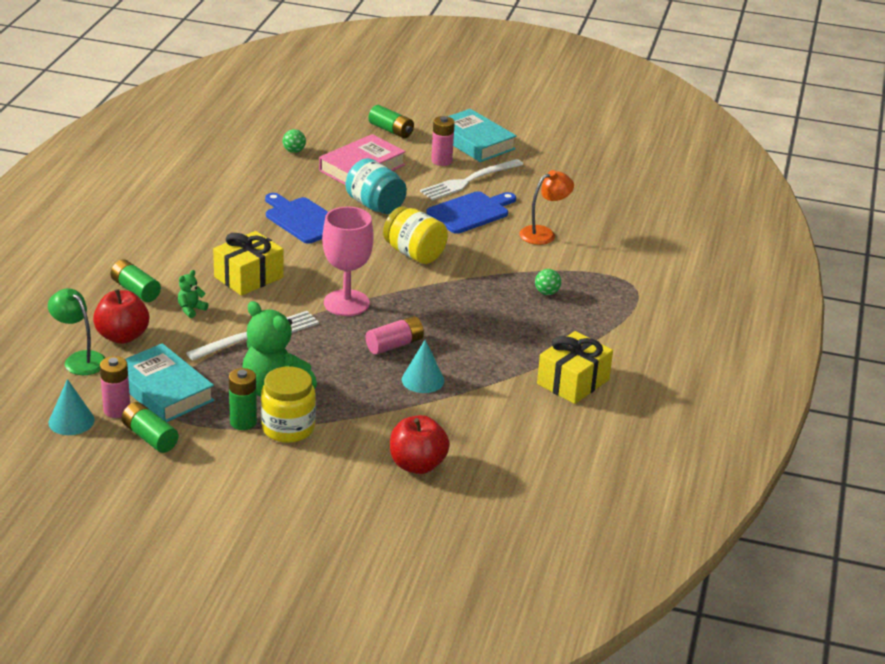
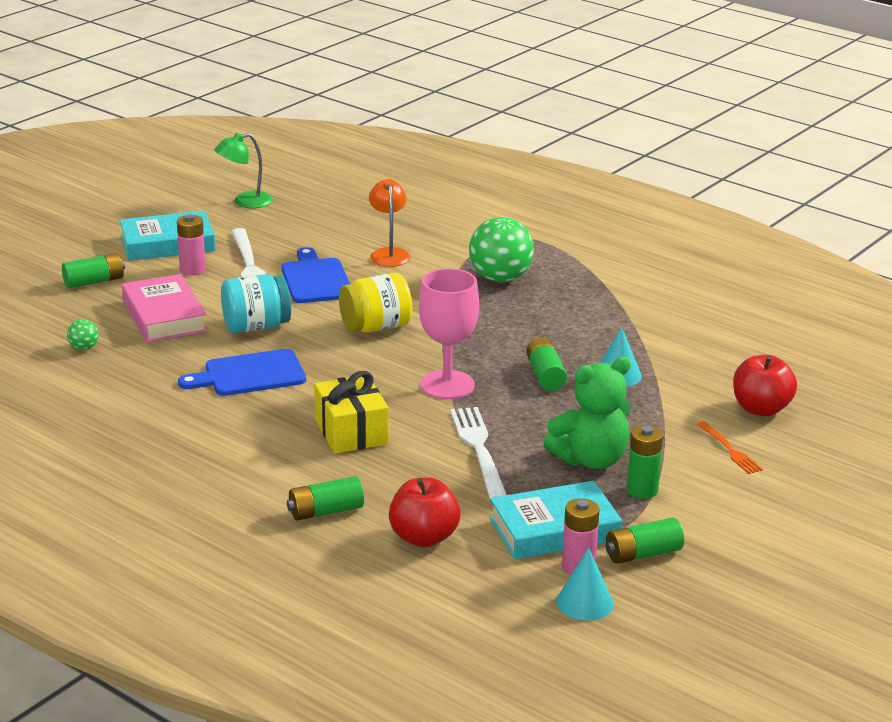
camera: 65 degrees left, 5 degrees down
green lamp [48,288,105,375] -> green lamp moved to [214,133,273,208]
green teddy bear [178,270,208,318] -> none
yellow jar [261,366,316,443] -> none
pink battery [366,316,424,355] -> green battery [526,338,567,391]
green ball [535,269,561,295] -> green ball [469,217,534,282], size x2.26
yellow gift [537,331,613,404] -> none
none -> orange fork [697,422,763,474]

